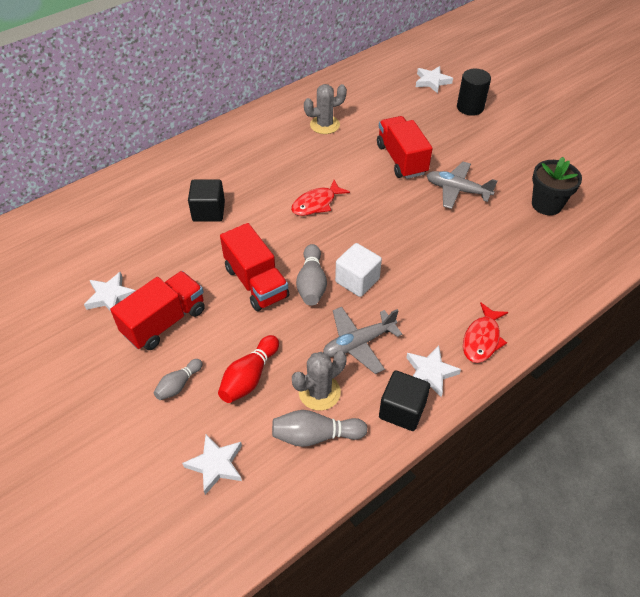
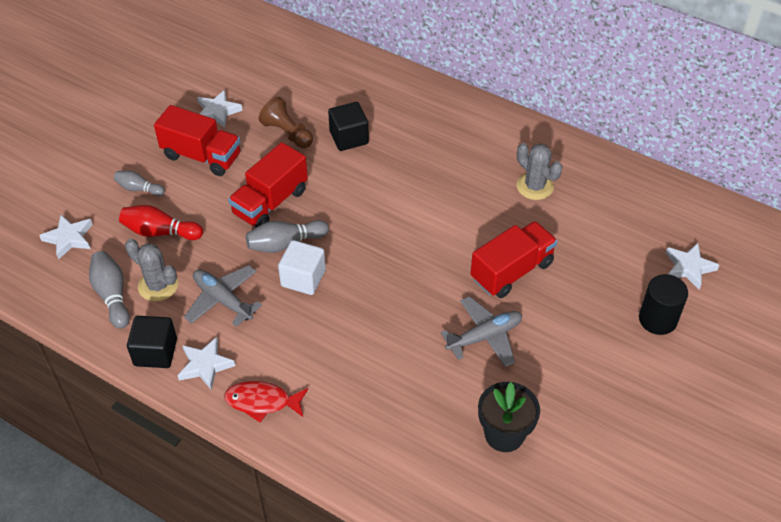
camera: 70 degrees right, 0 degrees up
red fish [291,180,350,216] -> none
grey plane [427,162,497,209] -> grey plane turned 60 degrees clockwise [441,296,522,367]
none -> brown pawn [259,97,313,148]

